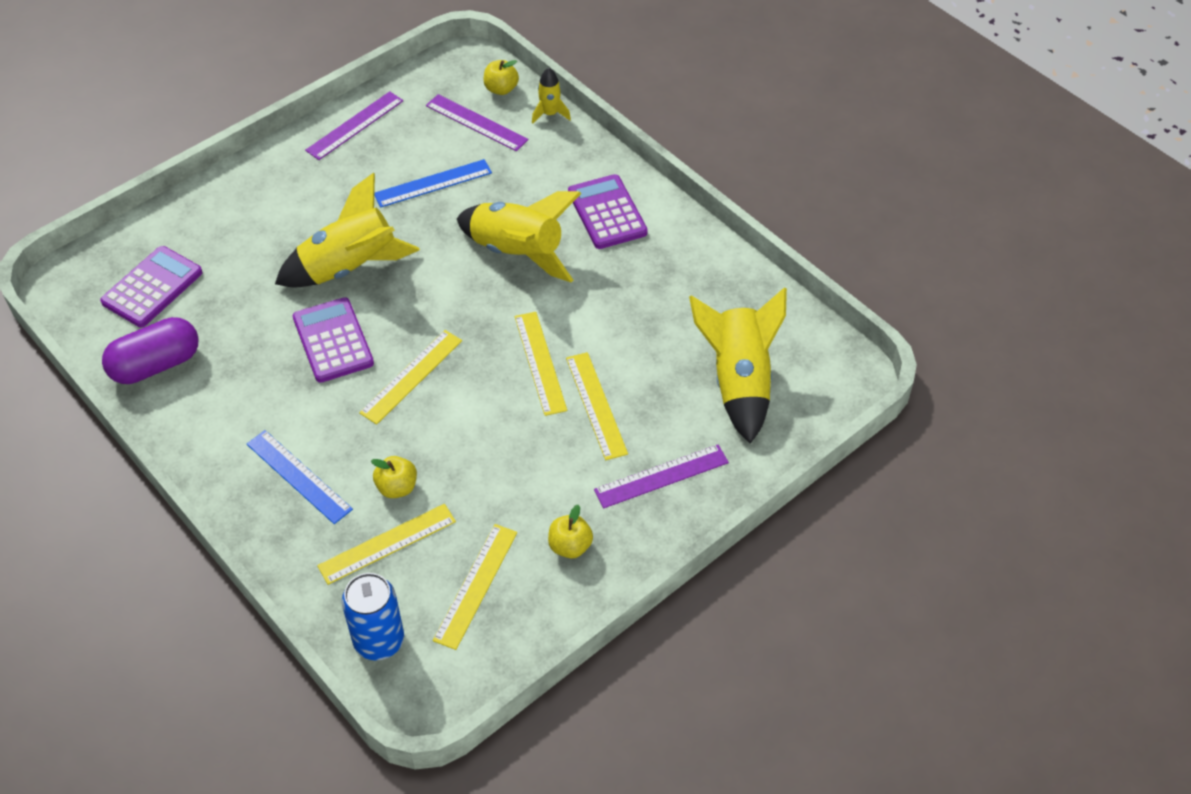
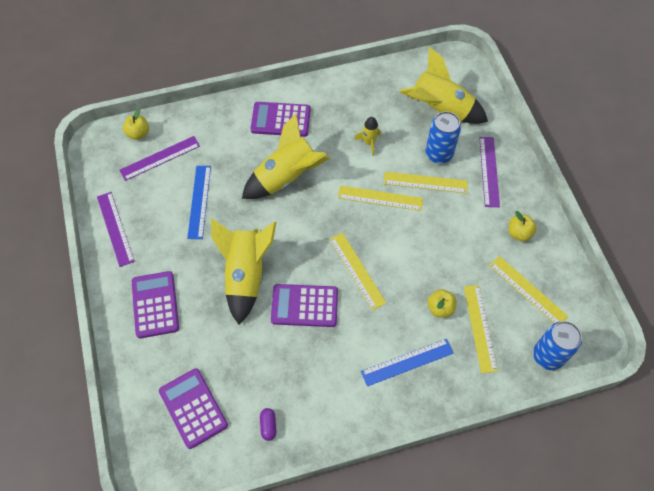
camera: 65 degrees left, 10 degrees up
purple capsule [102,317,199,384] -> purple capsule [260,408,276,441], size x0.44
yellow rocket [532,68,571,124] -> yellow rocket moved to [354,117,381,156]
none -> purple calculator [132,271,179,338]
none -> blue can [426,111,461,164]

